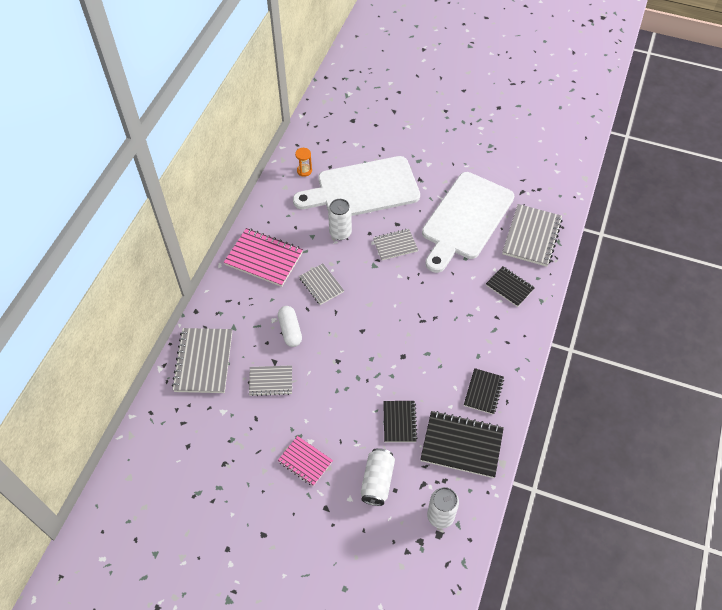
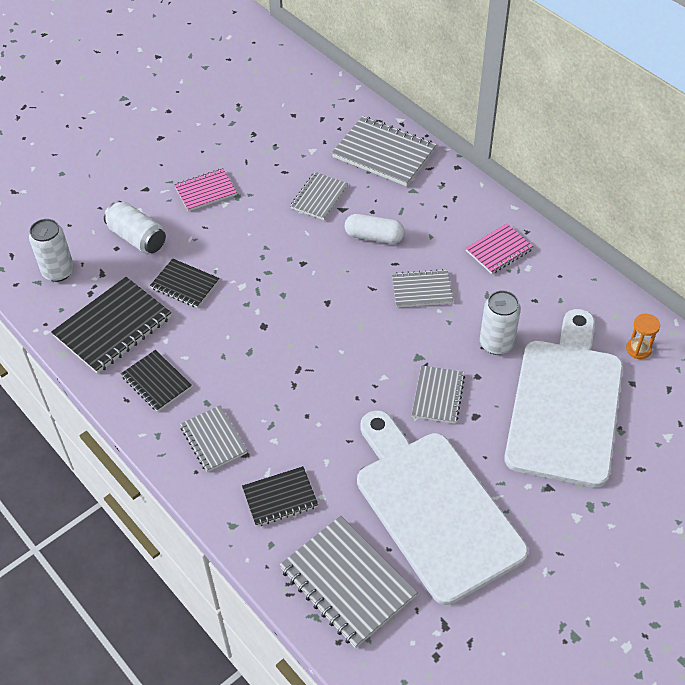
camera: 120 degrees right, 5 degrees down
pink notebook [224,228,303,287] -> pink notebook [466,224,534,274], size x0.60
none -> grey notebook [180,405,248,472]

